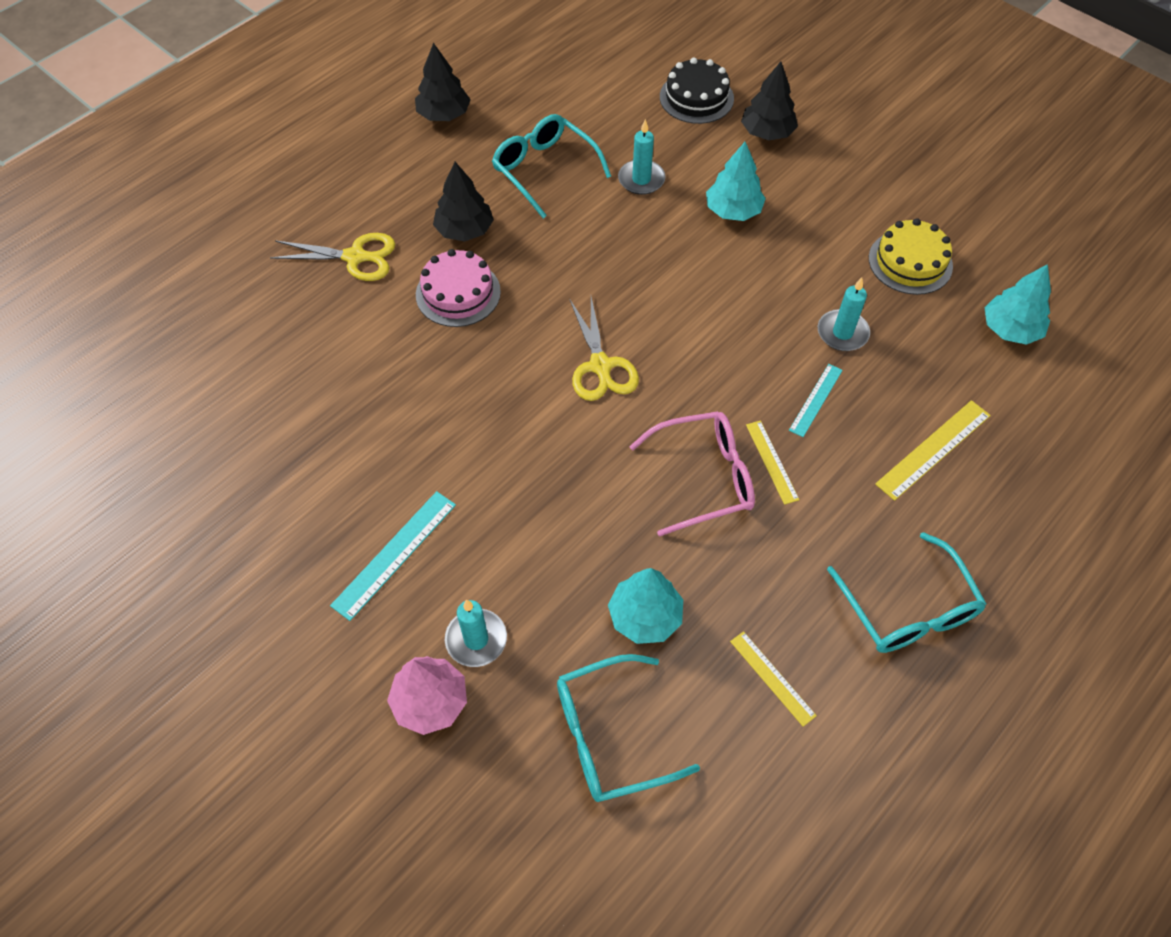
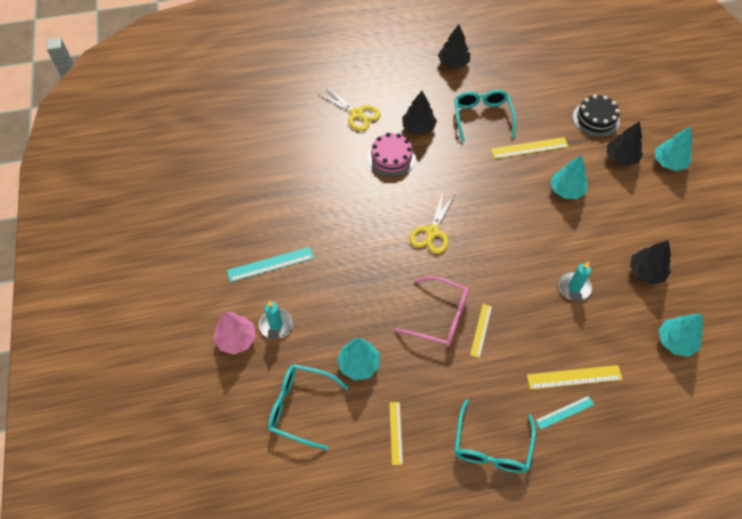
camera: 35 degrees right, 0 degrees up
turquoise candle [618,119,665,195] -> yellow ruler [491,137,569,159]
turquoise ruler [789,364,843,437] -> turquoise ruler moved to [535,396,594,430]
yellow cake [869,218,953,295] -> black tree [630,240,671,284]
none -> turquoise tree [655,126,692,171]

